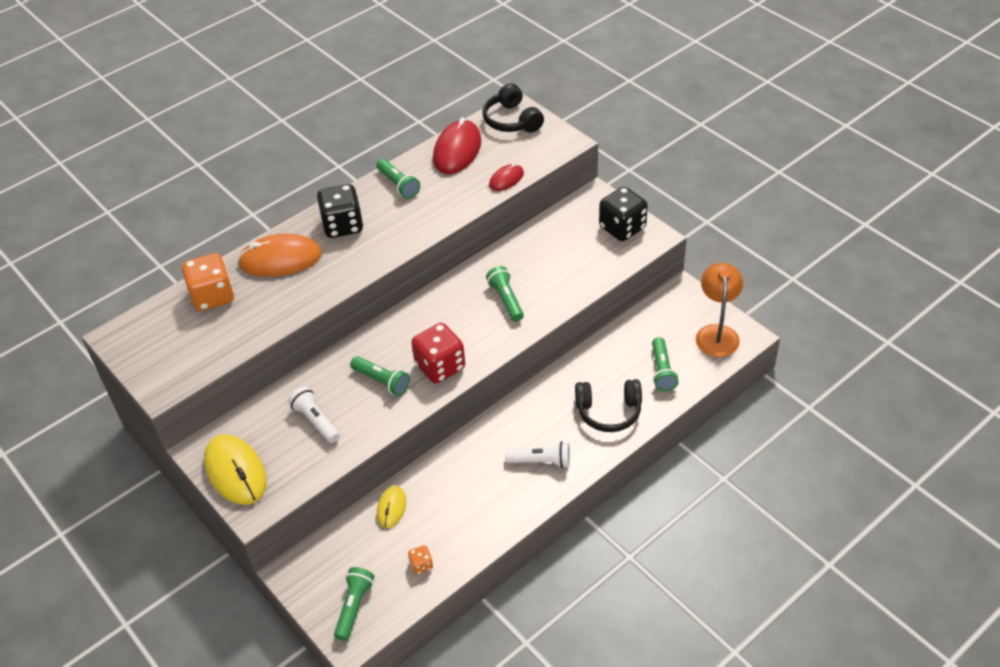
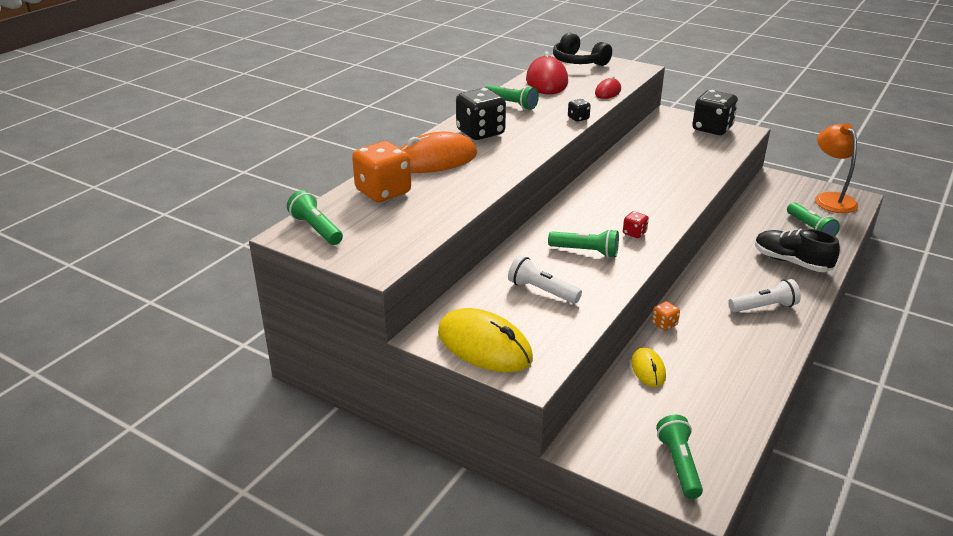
camera: 20 degrees left, 15 degrees down
orange dice [408,545,433,574] -> orange dice moved to [652,301,680,331]
red dice [411,323,465,384] -> red dice [623,211,649,238], size x0.46
green flashlight [486,266,524,322] -> green flashlight moved to [287,190,343,245]
black headphones [575,379,642,432] -> black shoe [755,229,840,272]
none -> black dice [568,99,591,122]

